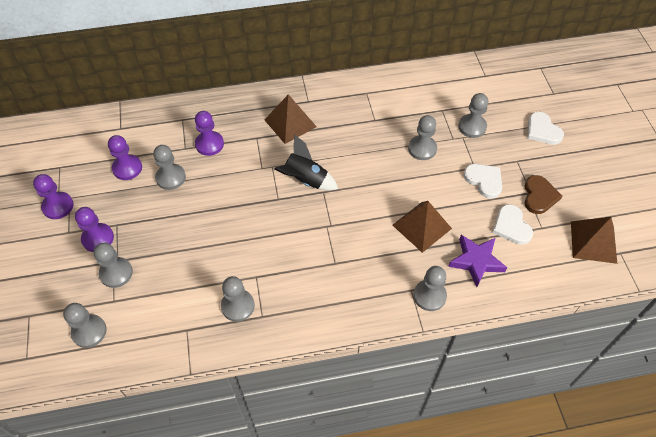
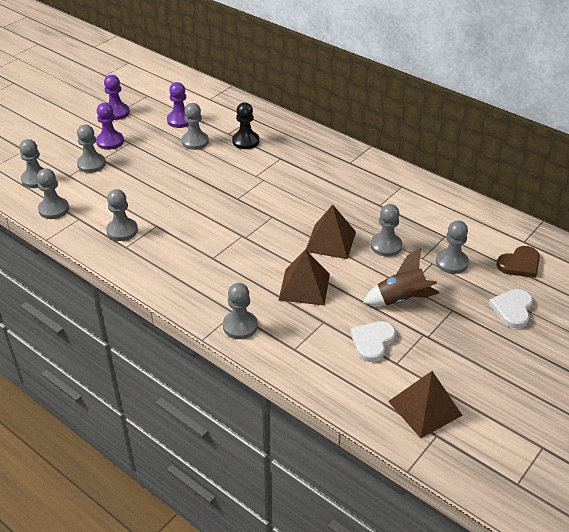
camera: 50 degrees right, 15 degrees down
purple pawn [195,111,224,156] -> black pawn [232,102,259,149]
brown pyramid [265,94,317,144] -> brown pyramid moved to [306,205,356,259]
black rocket [274,134,338,191] -> none
purple star [448,235,508,287] -> none
white heart [463,164,502,199] -> brown rocket [363,248,439,306]
brown heart [525,175,562,214] -> brown heart moved to [496,246,540,278]
none -> grey pawn [37,168,69,219]

